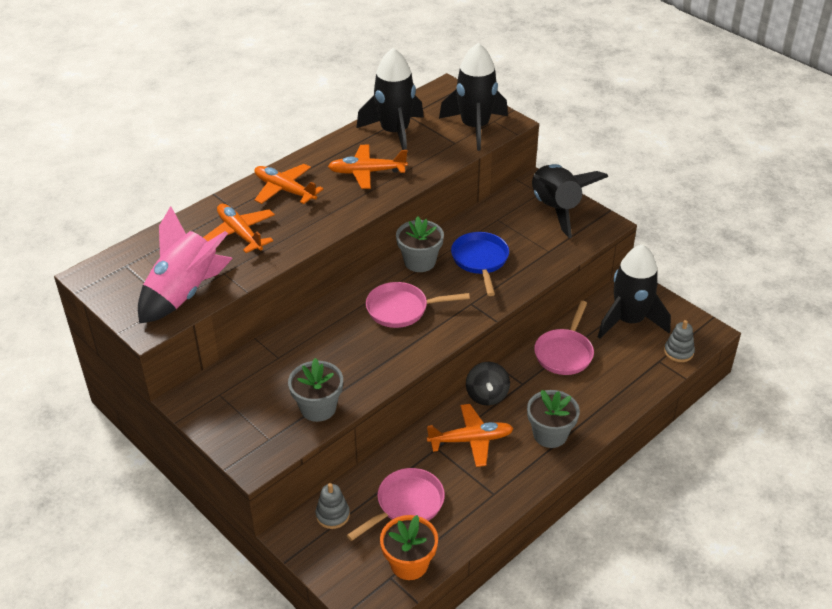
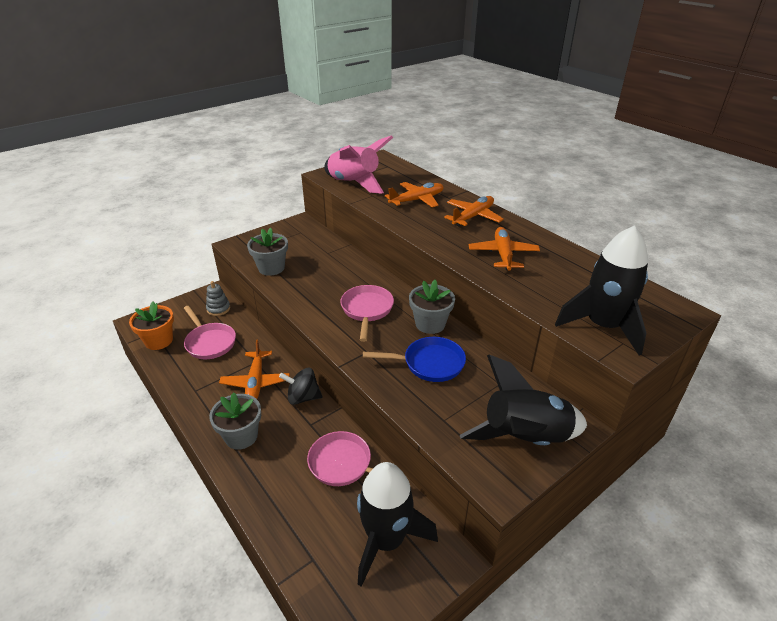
camera: 95 degrees right, 5 degrees down
black rocket [357,48,424,150] -> none
grey stacking toy [664,320,695,362] -> none

